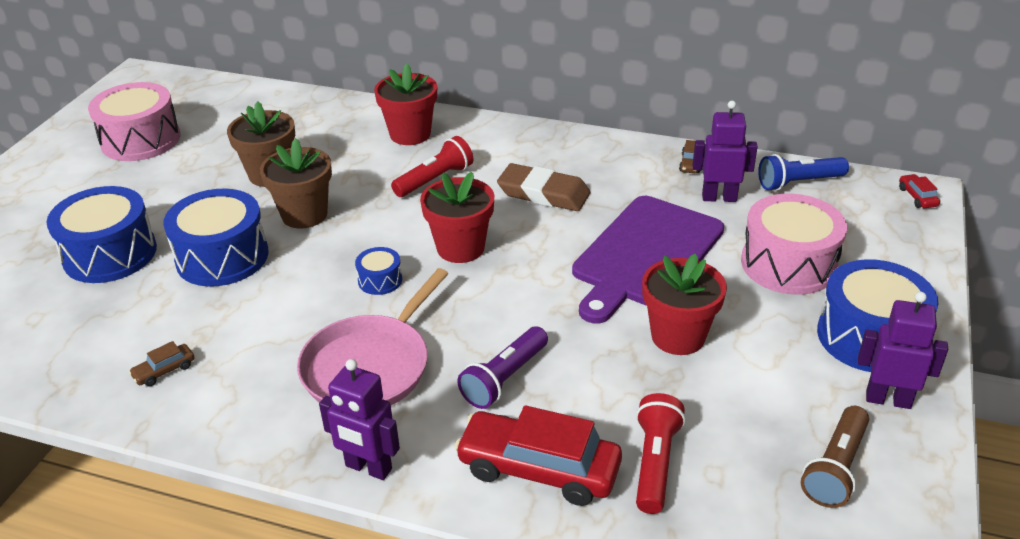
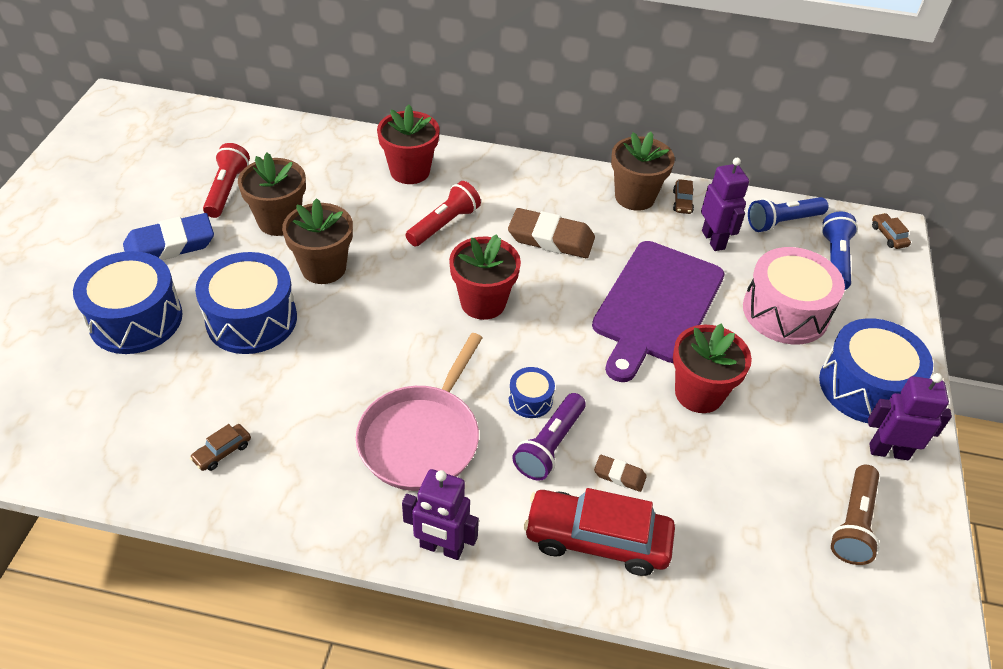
camera: 10 degrees left, 10 degrees up
pink drum [88,82,180,161] -> none
blue drum [355,247,402,295] -> blue drum moved to [509,367,555,418]
red flashlight [636,393,686,514] -> red flashlight moved to [203,143,250,218]
purple robot [692,101,758,202] -> purple robot turned 75 degrees clockwise [701,158,749,251]
red car [899,174,940,208] -> brown car [872,213,911,249]
none -> blue eraser [123,213,214,260]
none -> brown eraser [594,455,647,492]
none -> brown flower pot [611,132,675,211]
none -> blue flashlight [821,212,858,290]

